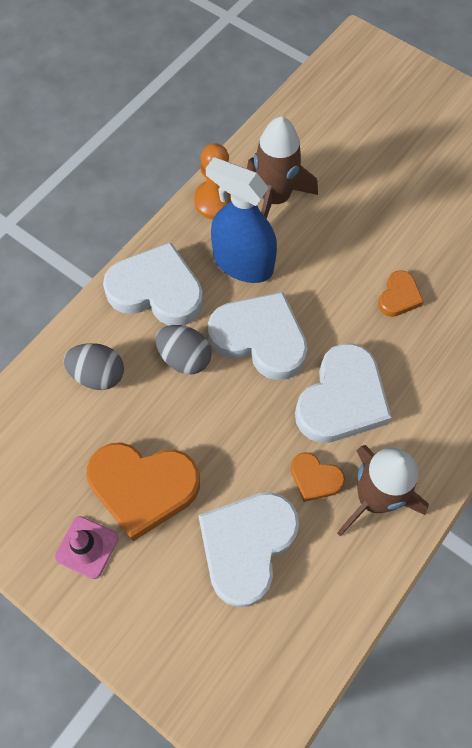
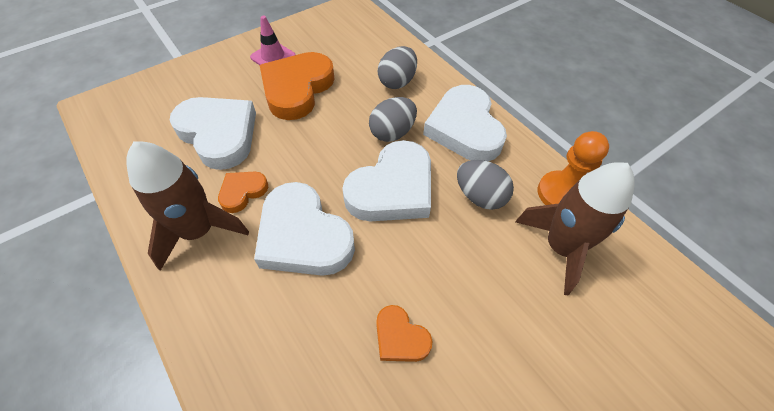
camera: 105 degrees right, 10 degrees down
white heart [103,242,203,325] -> white heart turned 135 degrees clockwise [423,85,507,161]
blue spray bottle [206,157,277,283] -> grey egg [457,160,514,210]

